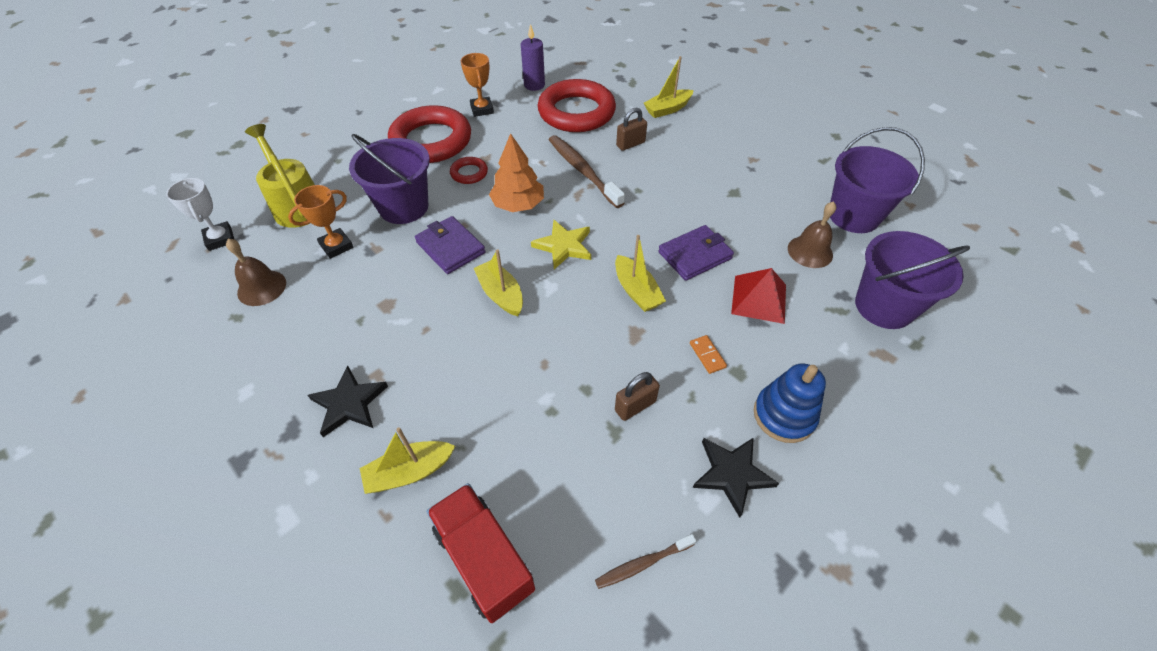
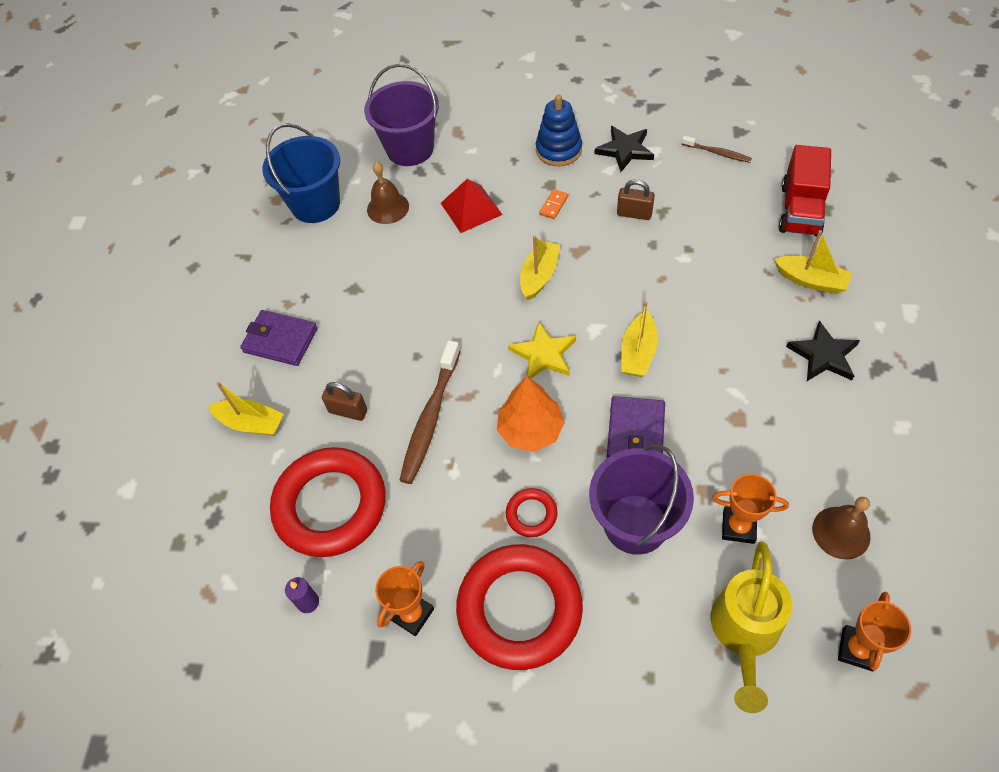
camera: 125 degrees left, 5 degrees up
white trophy [166,178,234,251] -> orange trophy [838,592,911,672]
purple candle [521,24,545,91] -> purple candle [285,577,319,613], size x0.64
purple wallet [658,225,734,281] -> purple wallet moved to [240,310,318,366]
purple bucket [830,127,925,233] -> blue bucket [262,123,340,223]

